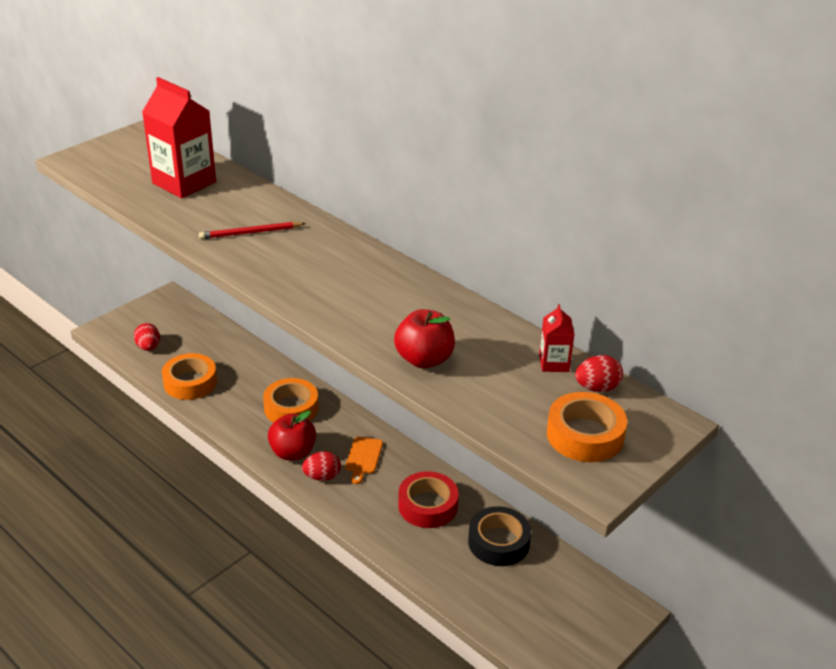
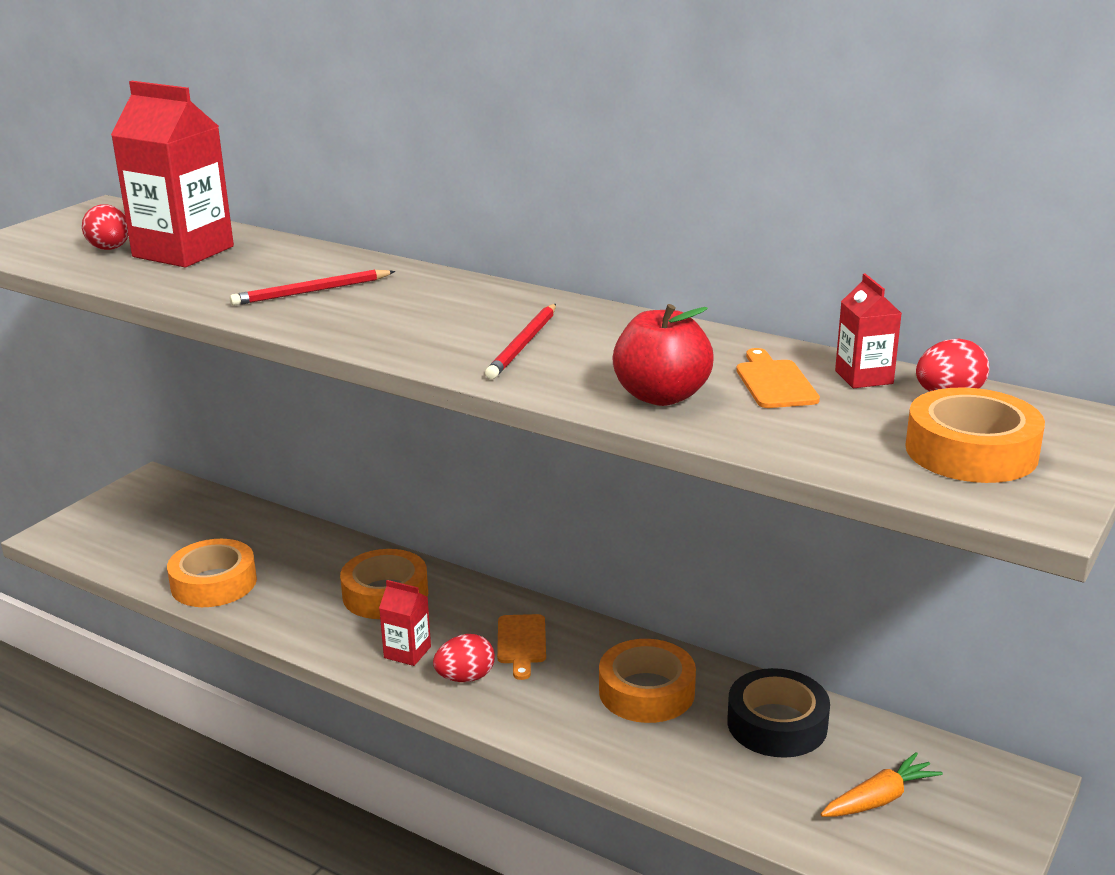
camera: 10 degrees left, 10 degrees down
red egg [134,323,160,351] -> red egg moved to [82,204,128,250]
red apple [268,411,316,460] -> red carton [379,580,431,666]
red tape [398,471,459,528] -> orange tape [599,639,696,723]
none -> red pencil [485,304,556,379]
none -> orange cutting board [736,348,820,408]
none -> orange carrot [821,752,943,817]

